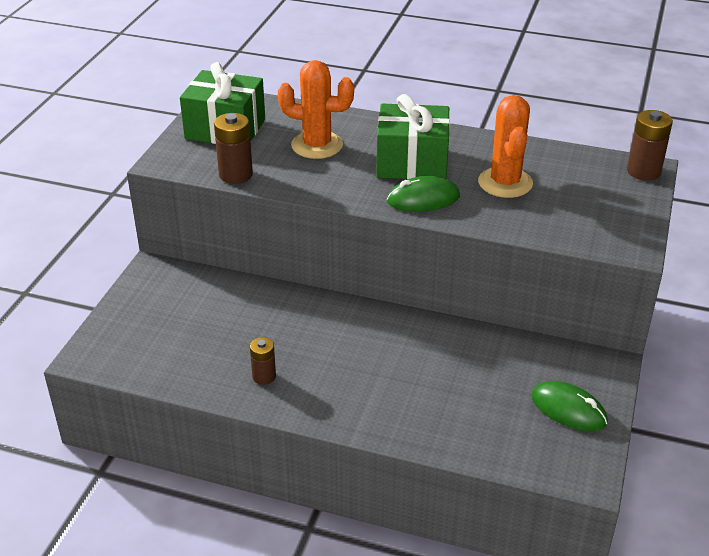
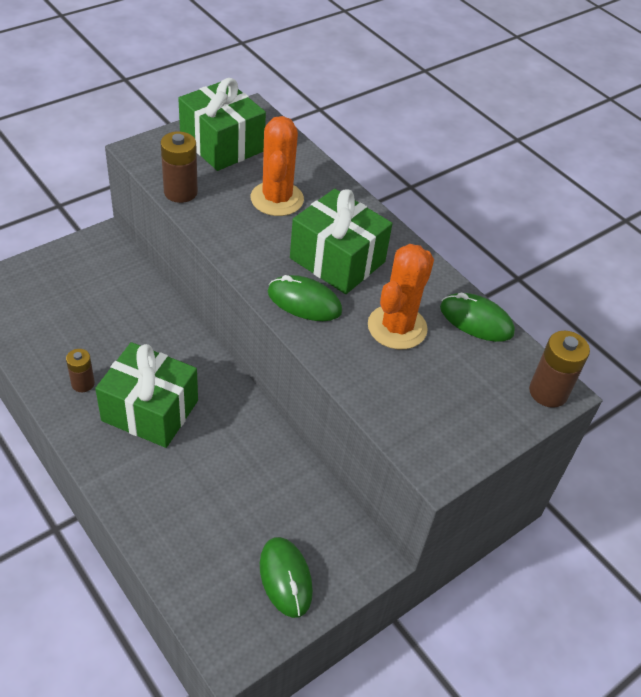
camera: 30 degrees right, 10 degrees up
orange cactus [278,60,354,159] -> orange cactus turned 45 degrees clockwise [251,116,304,216]
none -> green gift [95,342,198,448]
none -> green mouse [440,293,515,342]

